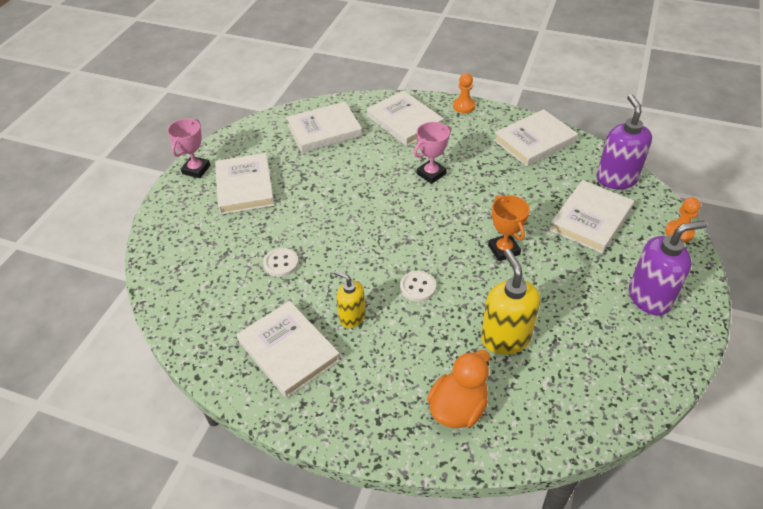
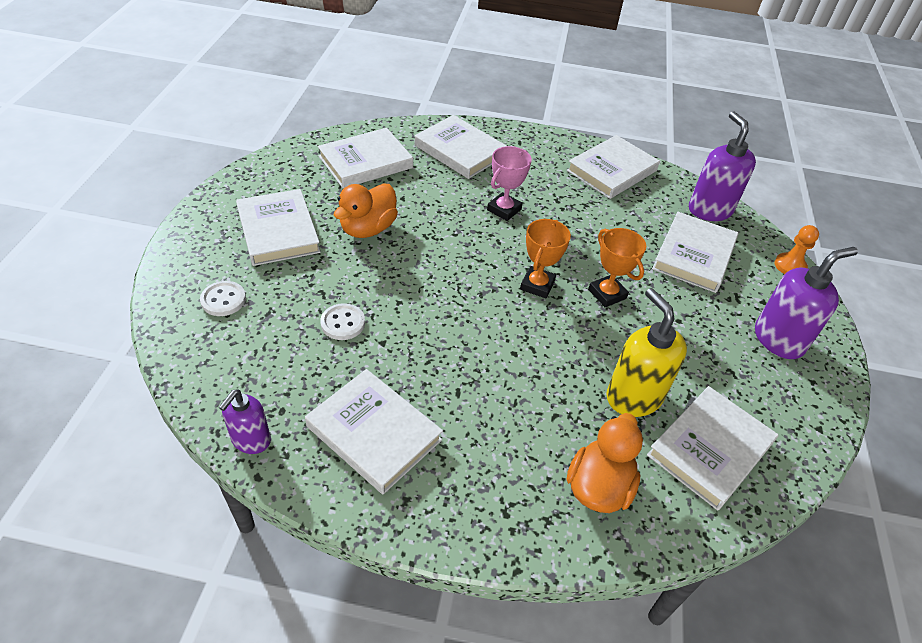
camera: 15 degrees left, 0 degrees up
pink trophy [167,119,210,178] -> none
yellow soap dispenser [333,270,366,328] -> none
white button [400,271,436,302] -> white button moved to [200,281,246,316]
orange pawn [453,73,475,113] -> none
none -> purple soap dispenser [219,389,271,454]
none -> orange duck [334,184,398,238]
none -> orange trophy [520,219,571,298]
none -> white book [647,386,778,510]

